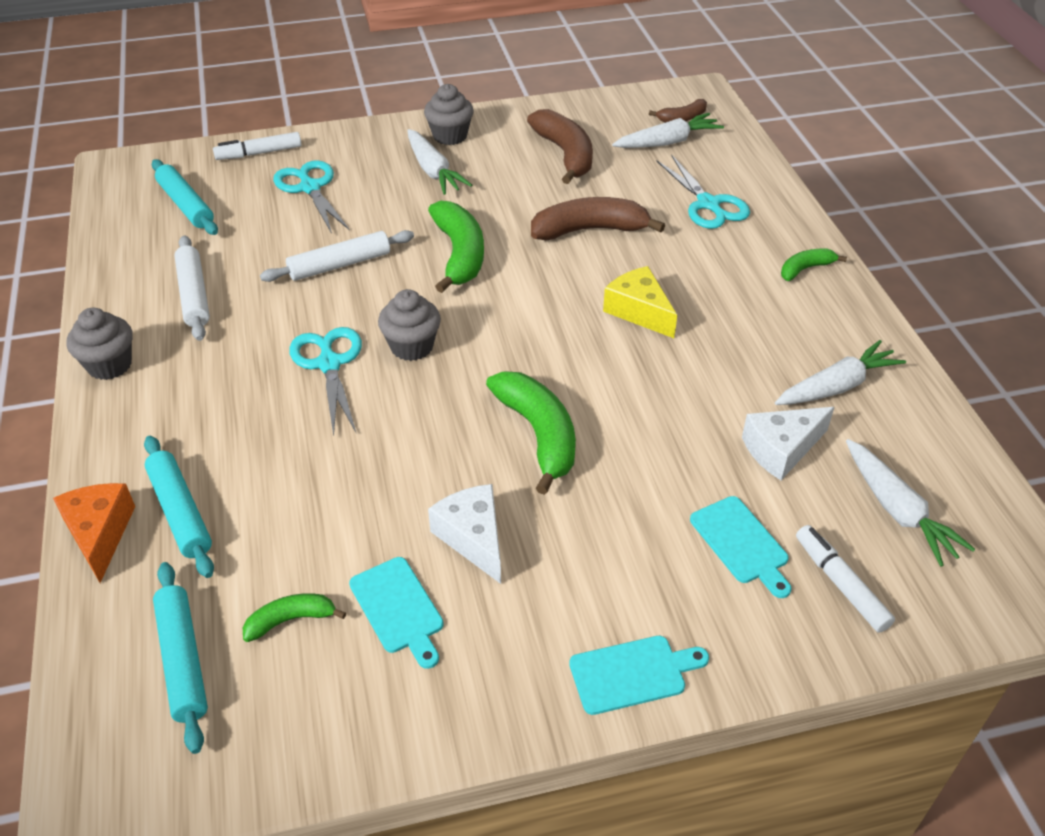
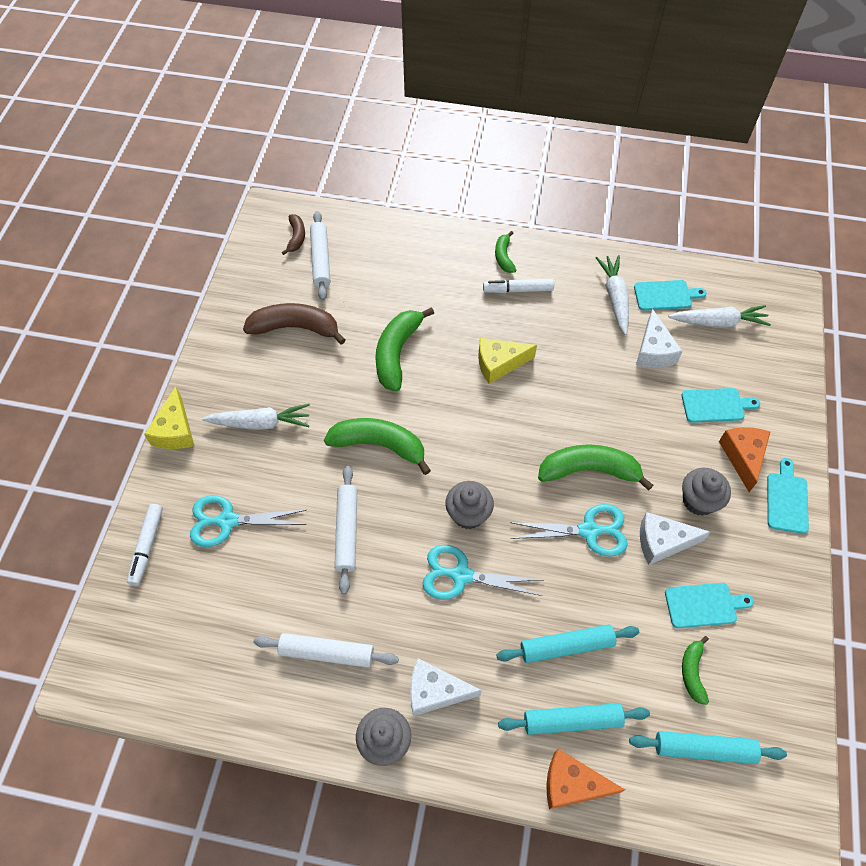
camera: 65 degrees left, 15 degrees up
turquoise rolling pin [152,159,218,235] -> turquoise rolling pin moved to [496,625,639,663]
grey cupcake [424,84,474,145] -> grey cupcake moved to [682,468,731,516]
brown banana [531,197,665,240] -> green banana [375,307,434,391]
white carrot [612,113,724,148] -> white rolling pin [310,211,330,301]
turquoise scissors [657,155,750,229] -> turquoise scissors moved to [510,504,628,557]
white marker [796,525,895,633] -> white marker moved to [483,279,554,293]
none -> yellow cheese [144,386,194,449]
none -> white cheese [410,658,482,716]
none -> turquoise cutting board [634,280,707,311]
none -> orange cheese [719,427,770,492]

